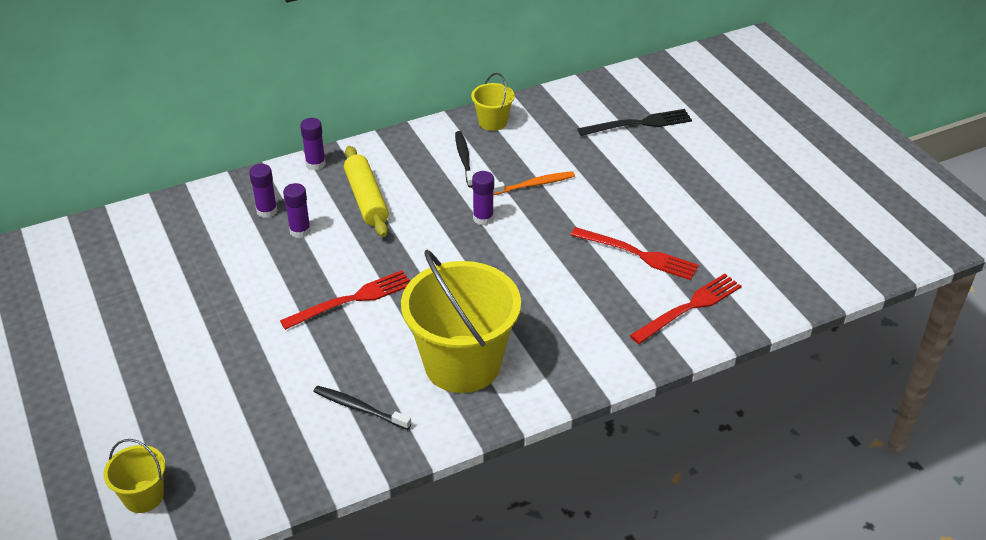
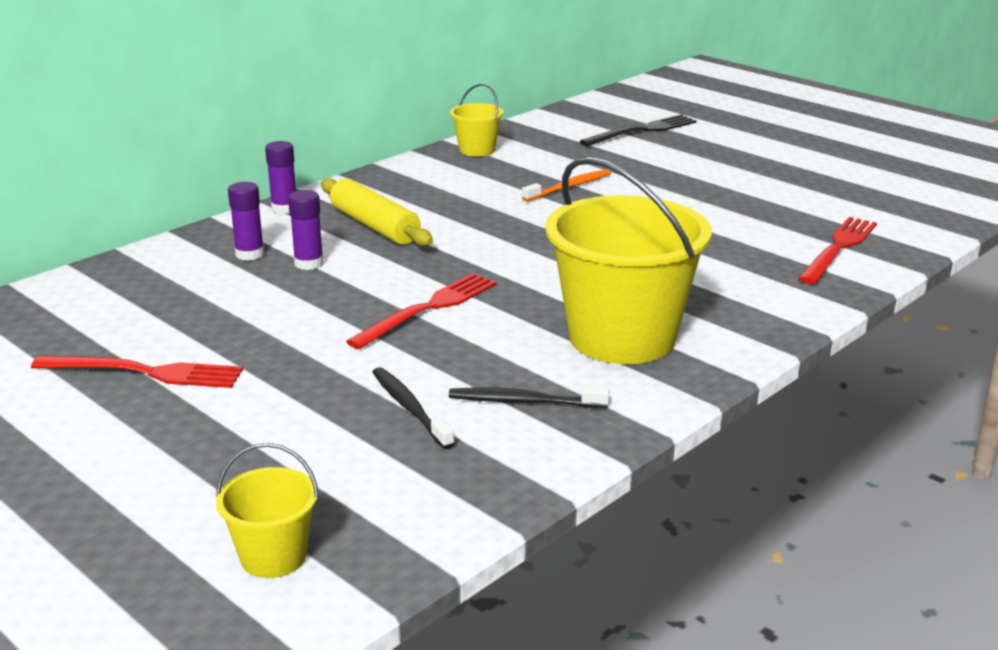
camera: 20 degrees left, 15 degrees down
black toothbrush [455,131,474,188] -> black toothbrush moved to [372,367,455,449]
purple glue stick [472,171,494,225] -> none
red fork [571,227,699,280] -> red fork moved to [31,356,243,388]

